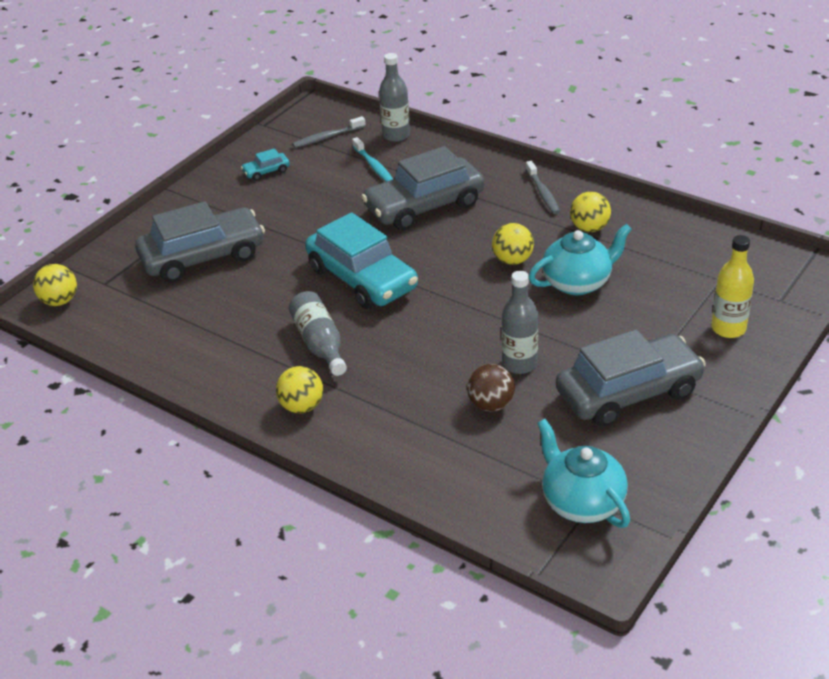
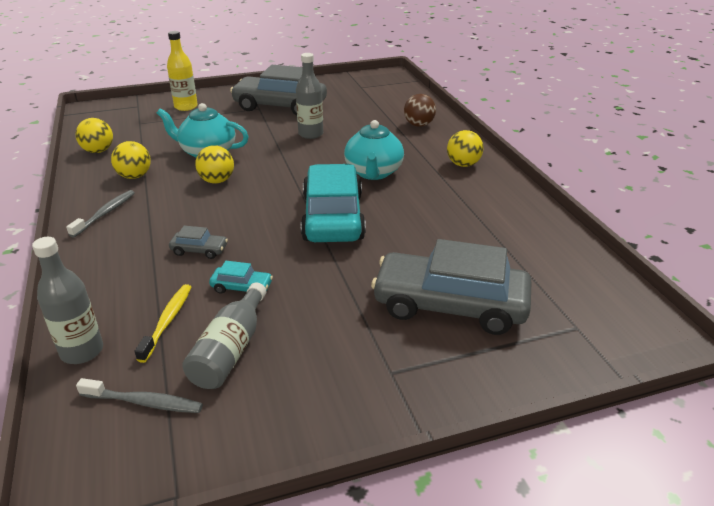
camera: 145 degrees left, 5 degrees down
yellow ball [33,264,77,306] -> yellow ball moved to [75,118,113,153]
turquoise car [241,148,290,181] -> turquoise car moved to [209,261,273,294]
grey bottle [289,291,347,376] -> grey bottle moved to [182,282,266,389]
turquoise toothbrush [352,137,393,182] -> yellow toothbrush [135,284,191,363]
grey car [361,146,485,230] -> grey car [169,226,228,259], size x0.41
brown ball [467,364,515,412] -> brown ball moved to [404,94,436,127]
turquoise teapot [537,419,630,528] -> turquoise teapot moved to [344,120,404,180]

